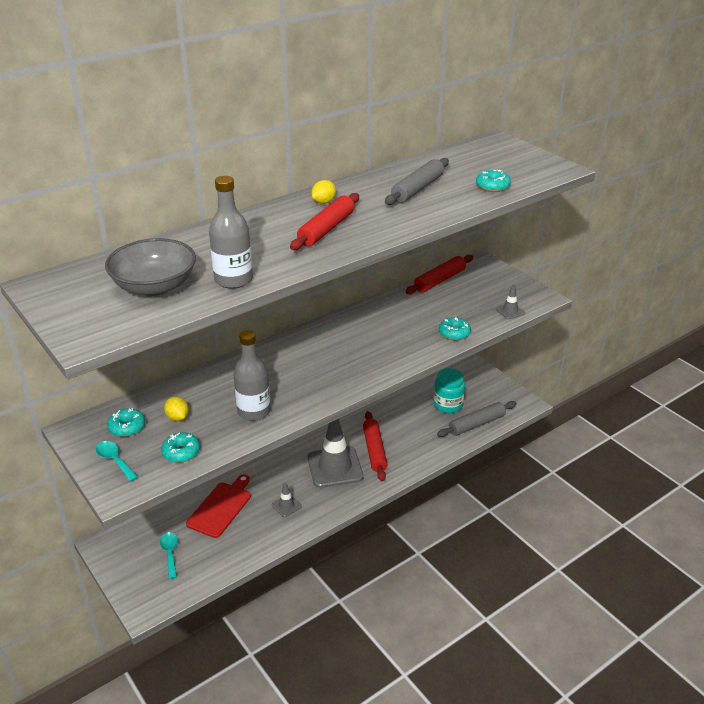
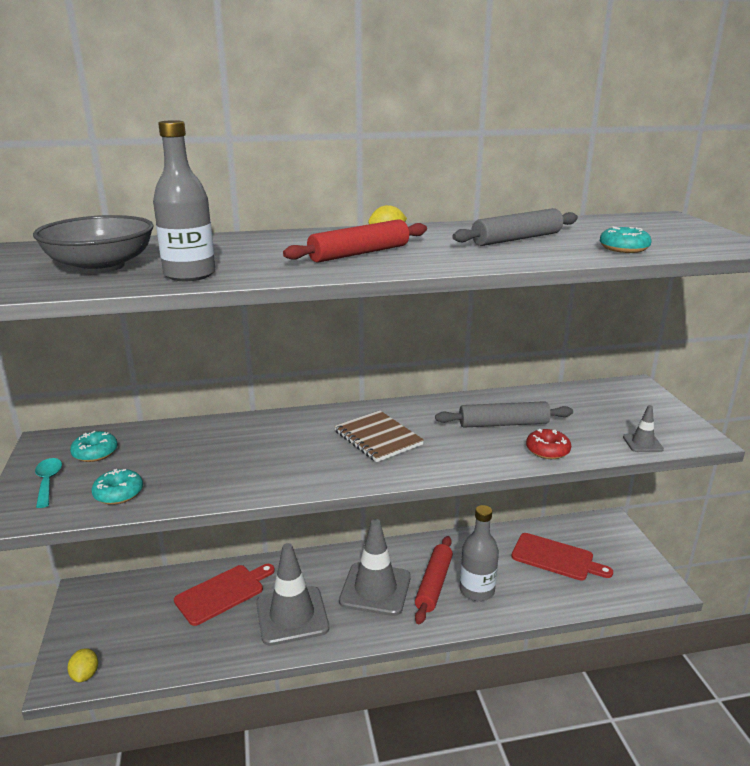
camera: 25 degrees right, 10 degrees down
turquoise spoon [160,532,178,579] -> none
yellow lemon [164,397,189,421] -> yellow lemon moved to [67,648,98,682]
grey bottle [233,330,271,421] -> grey bottle moved to [460,505,499,601]
grey traffic cone [272,483,302,517] -> grey traffic cone [256,543,329,646], size x2.24
red rolling pin [405,255,473,294] -> none
turquoise jar [433,368,465,413] -> red cutting board [511,533,613,581]
grey rolling pin [437,401,517,437] -> grey rolling pin moved to [435,401,573,428]
turquoise donut [439,317,471,340] -> red donut [526,429,571,459]
none -> brown notebook [334,411,424,462]

